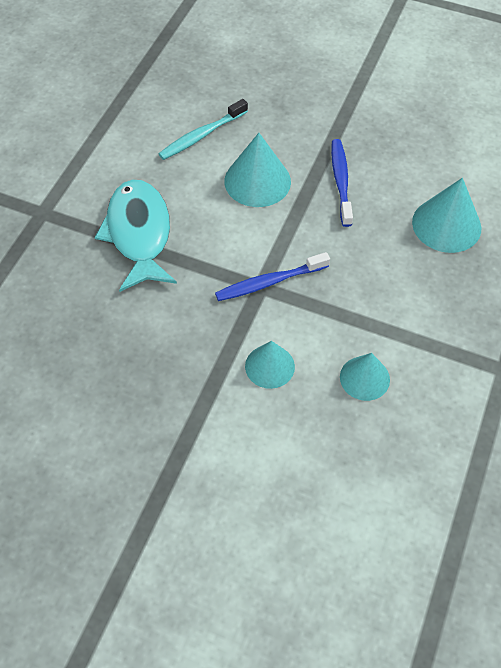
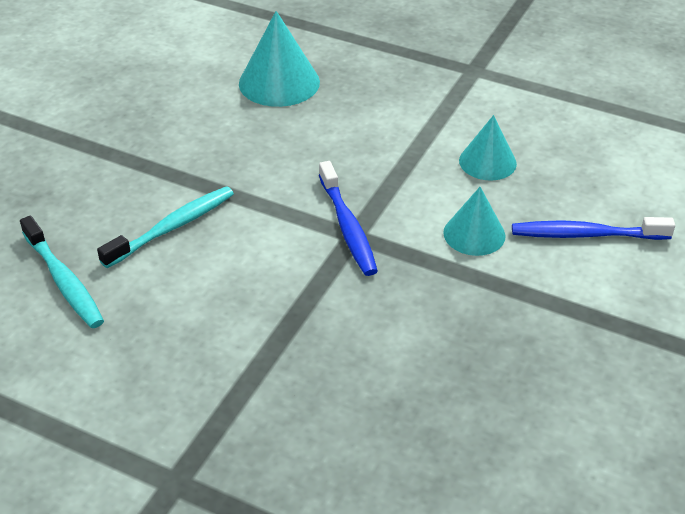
camera: 85 degrees left, 15 degrees down
turquoise fish [95,180,177,292] -> none
turquoise cone [224,133,291,207] -> turquoise toothbrush [97,186,234,268]
blue toothbrush [331,139,353,227] -> blue toothbrush moved to [512,217,675,240]

